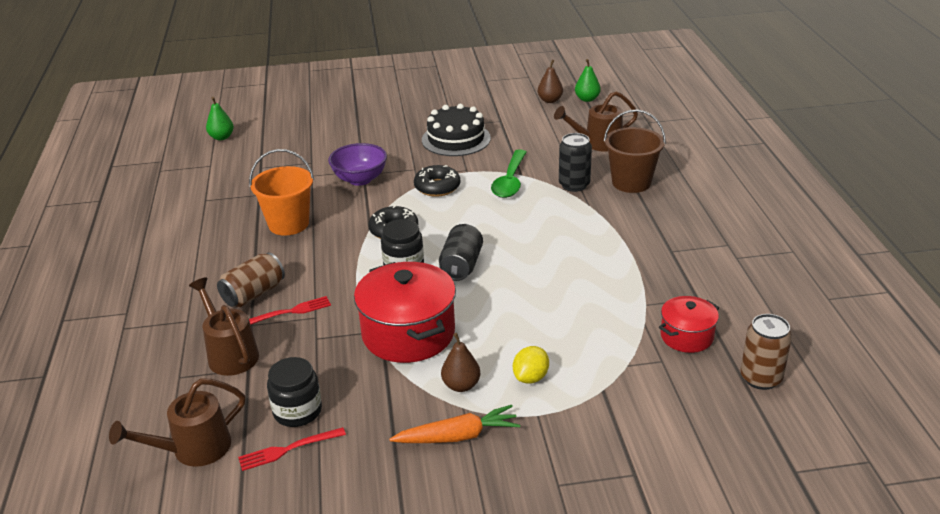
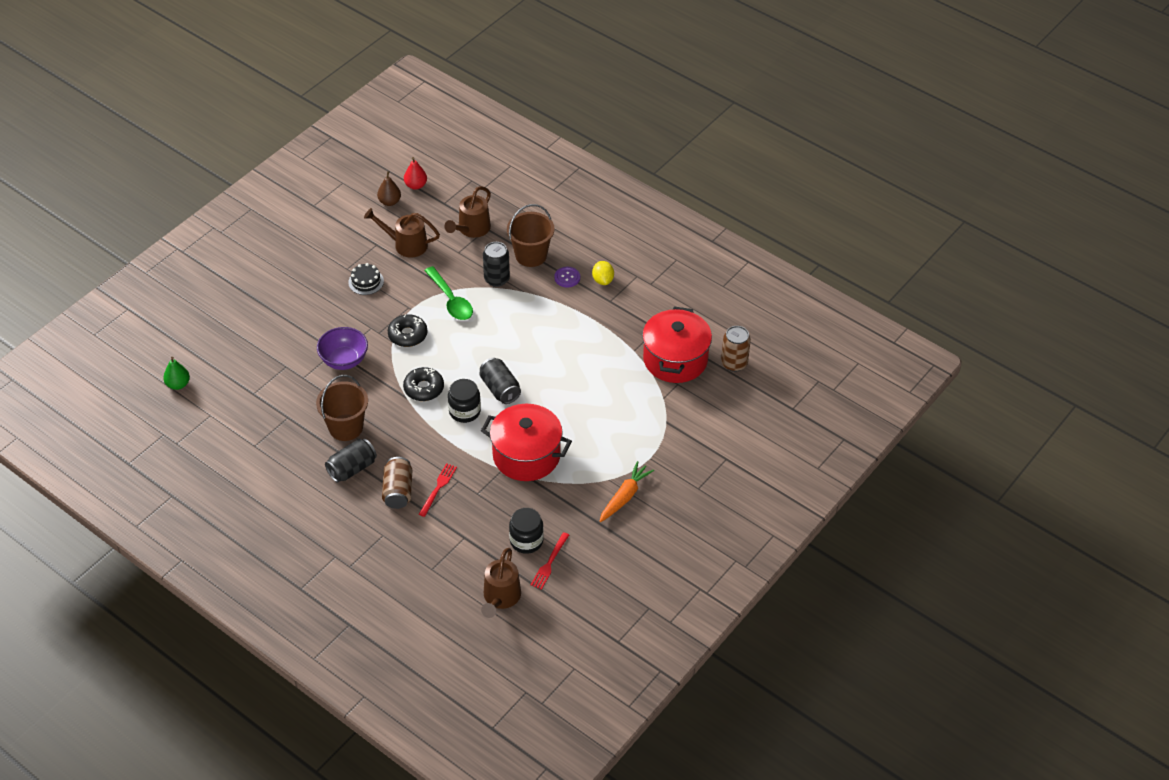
camera: 45 degrees left, 15 degrees up
brown watering can [189,277,259,376] -> brown watering can moved to [364,208,440,258]
orange bucket [249,149,314,236] -> brown bucket [316,375,368,441]
black cake [422,104,491,156] -> black cake [348,263,384,295], size x0.57
brown pear [441,333,480,392] -> none
yellow lemon [513,346,549,383] -> yellow lemon moved to [592,261,614,285]
green pear [575,59,601,102] -> red pear [404,157,427,190]
red pot [659,296,719,353] -> red pot [642,306,712,383], size x1.81
none -> black can [325,439,377,483]
none -> purple button [554,267,580,287]

